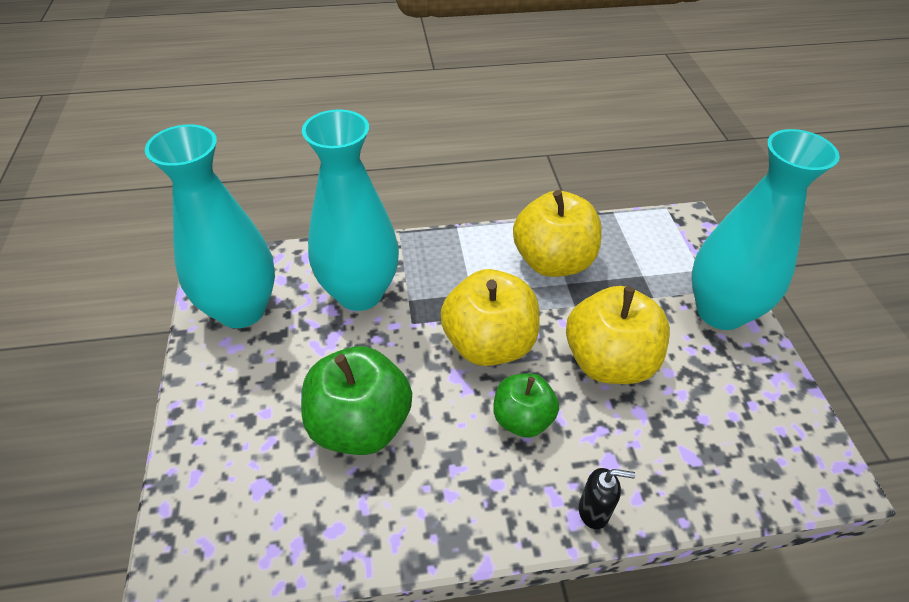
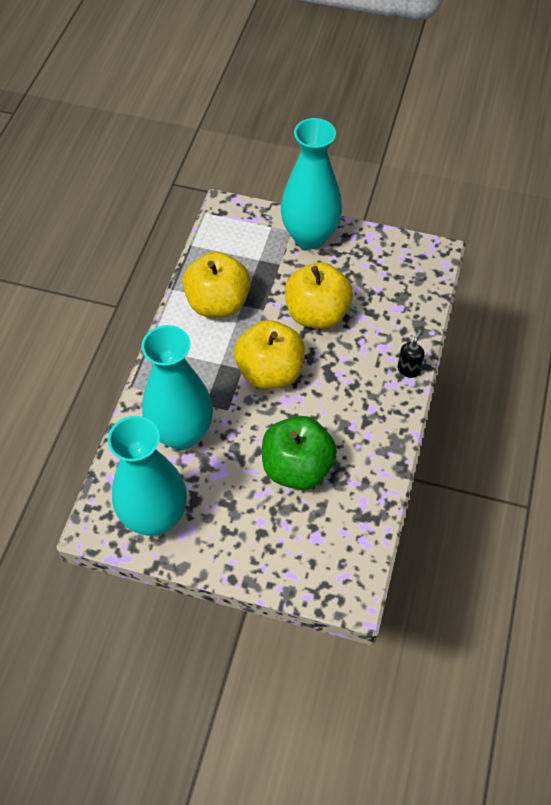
camera: 65 degrees left, 10 degrees up
green apple [493,373,559,438] -> none

